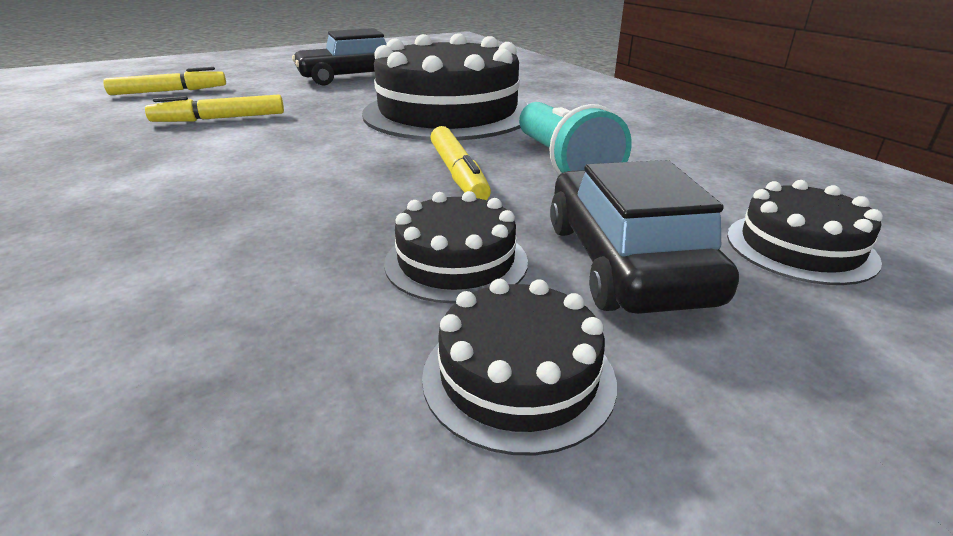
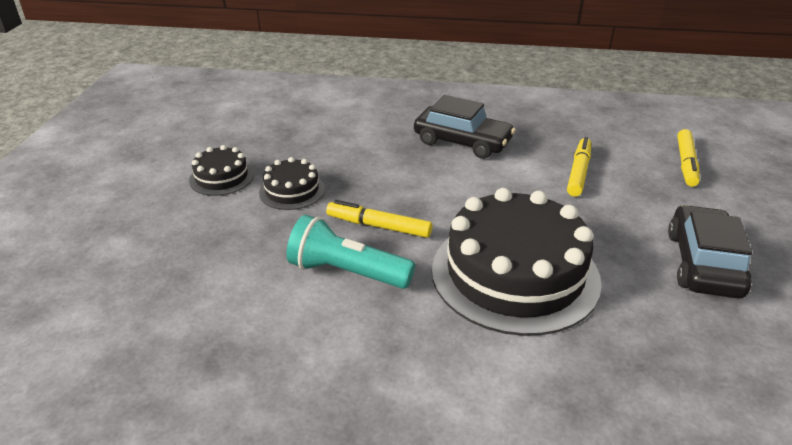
camera: 125 degrees right, 5 degrees up
black car [550,160,739,314] -> black car moved to [414,95,515,159]
black cake [727,180,883,285] -> none

